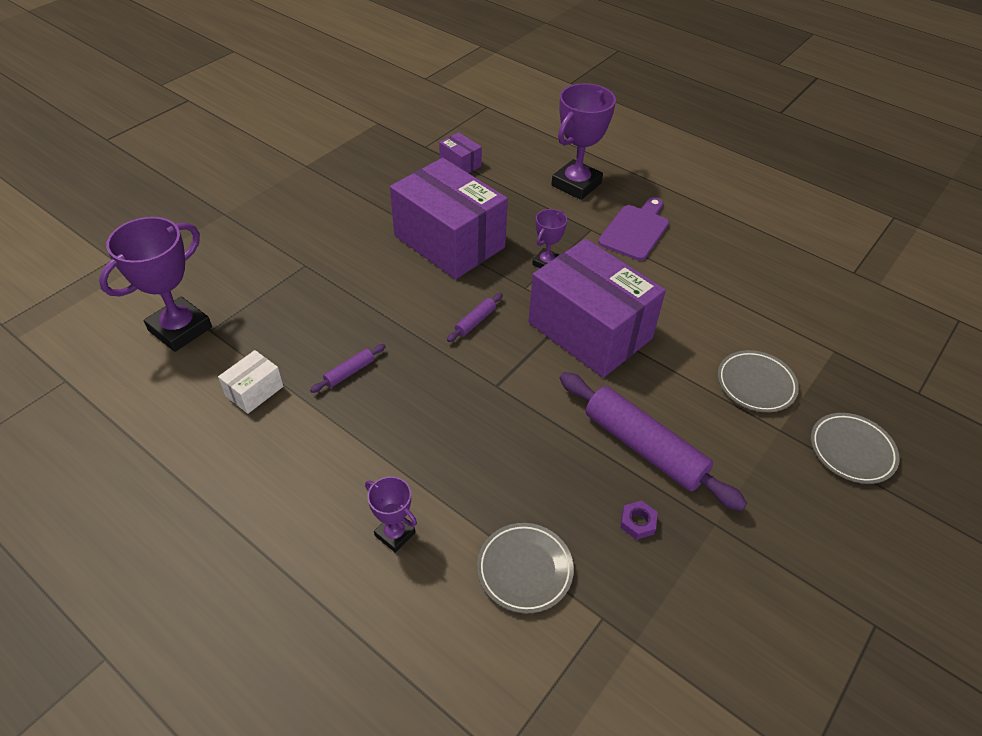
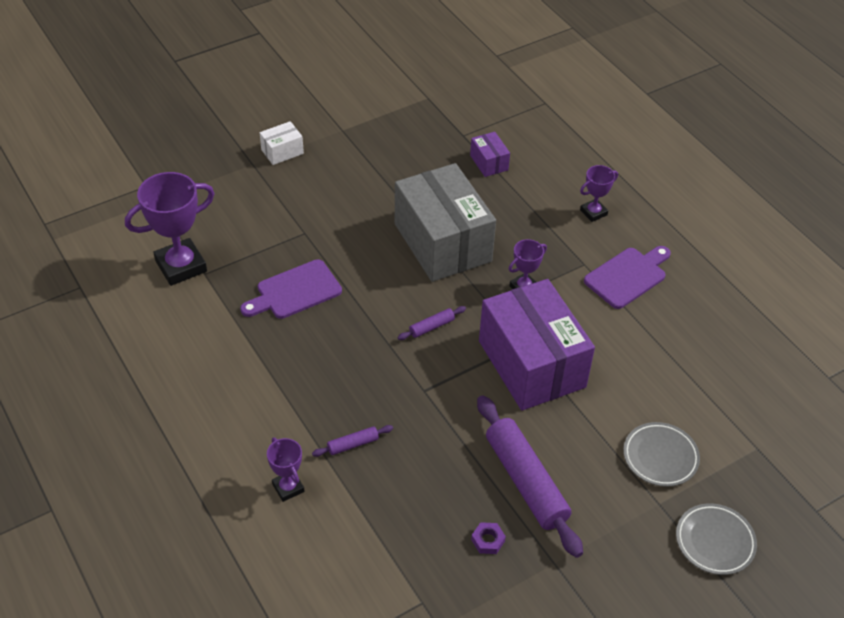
camera: 20 degrees right, 0 degrees up
white box [218,350,283,414] -> white box moved to [260,121,304,165]
purple rolling pin [310,344,386,393] -> purple rolling pin moved to [312,425,393,457]
purple box [390,158,508,279] -> grey box [395,163,496,282]
grey plate [477,523,574,613] -> none
purple trophy [551,83,616,200] -> purple trophy [580,165,618,222], size x0.53
none -> purple cutting board [240,259,342,319]

